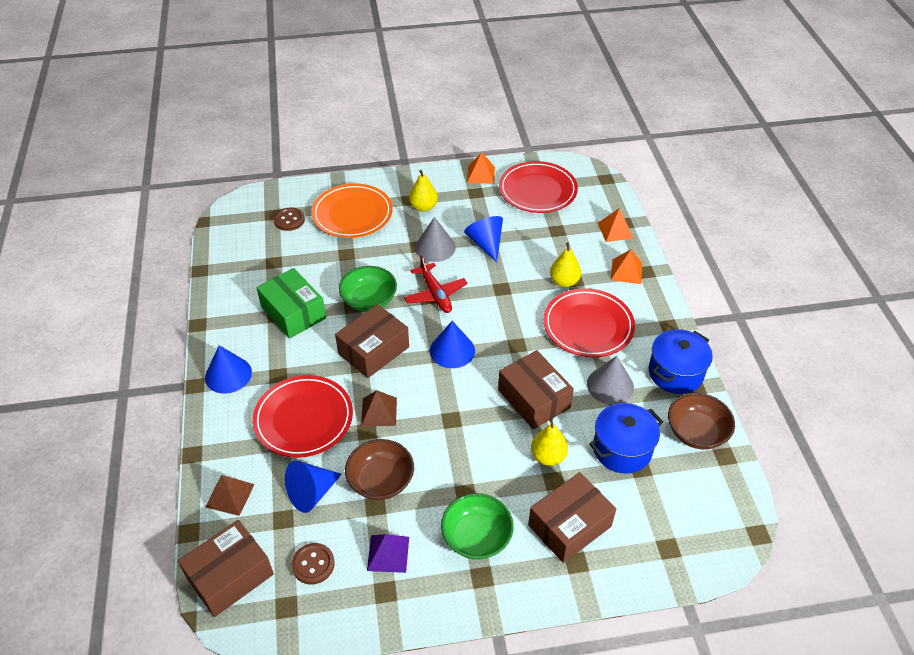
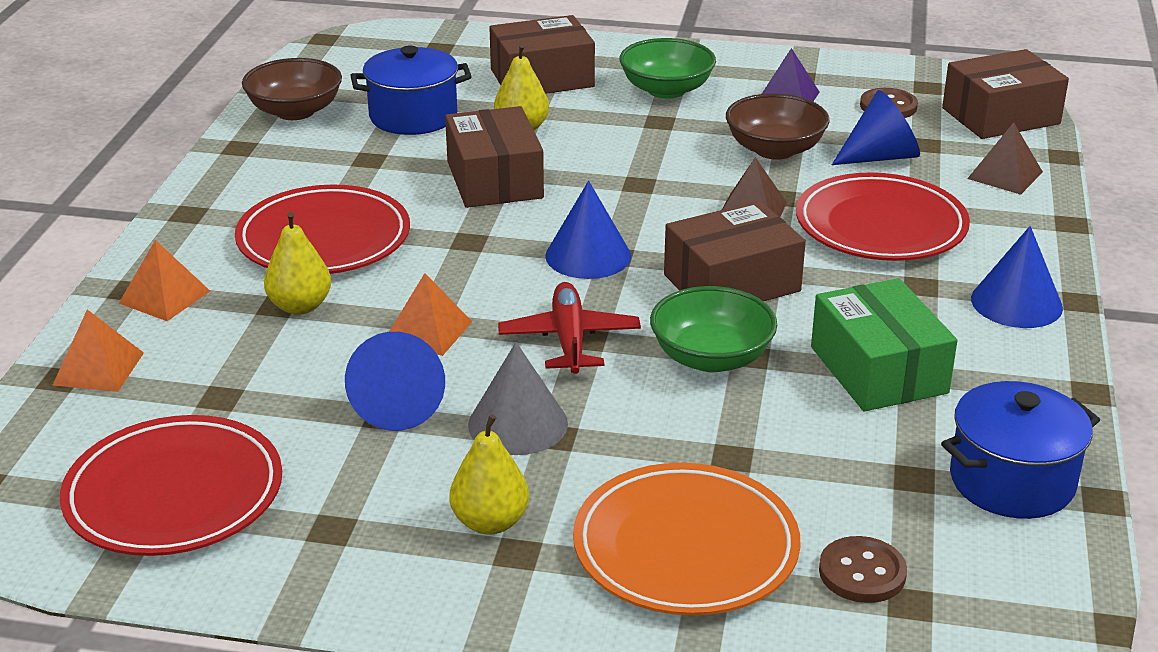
camera: 160 degrees left, 15 degrees down
orange pyramid [467,152,495,184] -> orange pyramid moved to [389,273,472,356]
grey cone [587,356,634,405] -> none
blue pot [649,329,713,394] -> blue pot moved to [941,381,1100,519]

